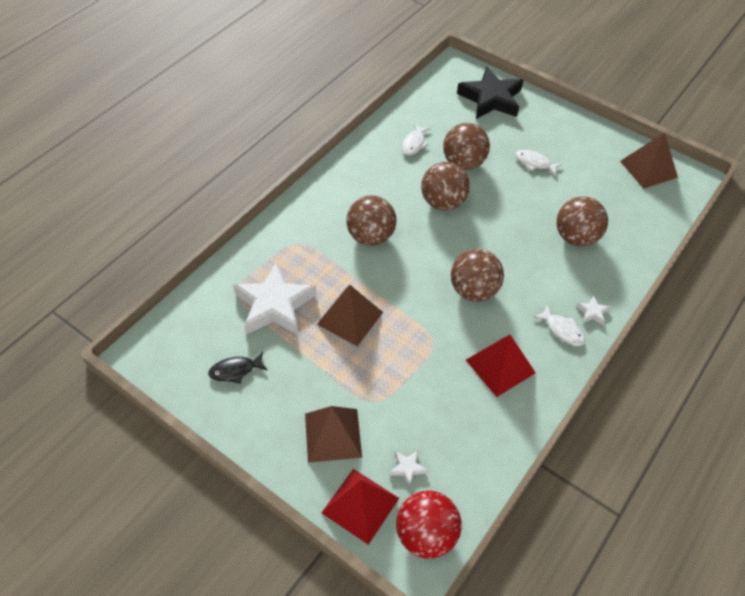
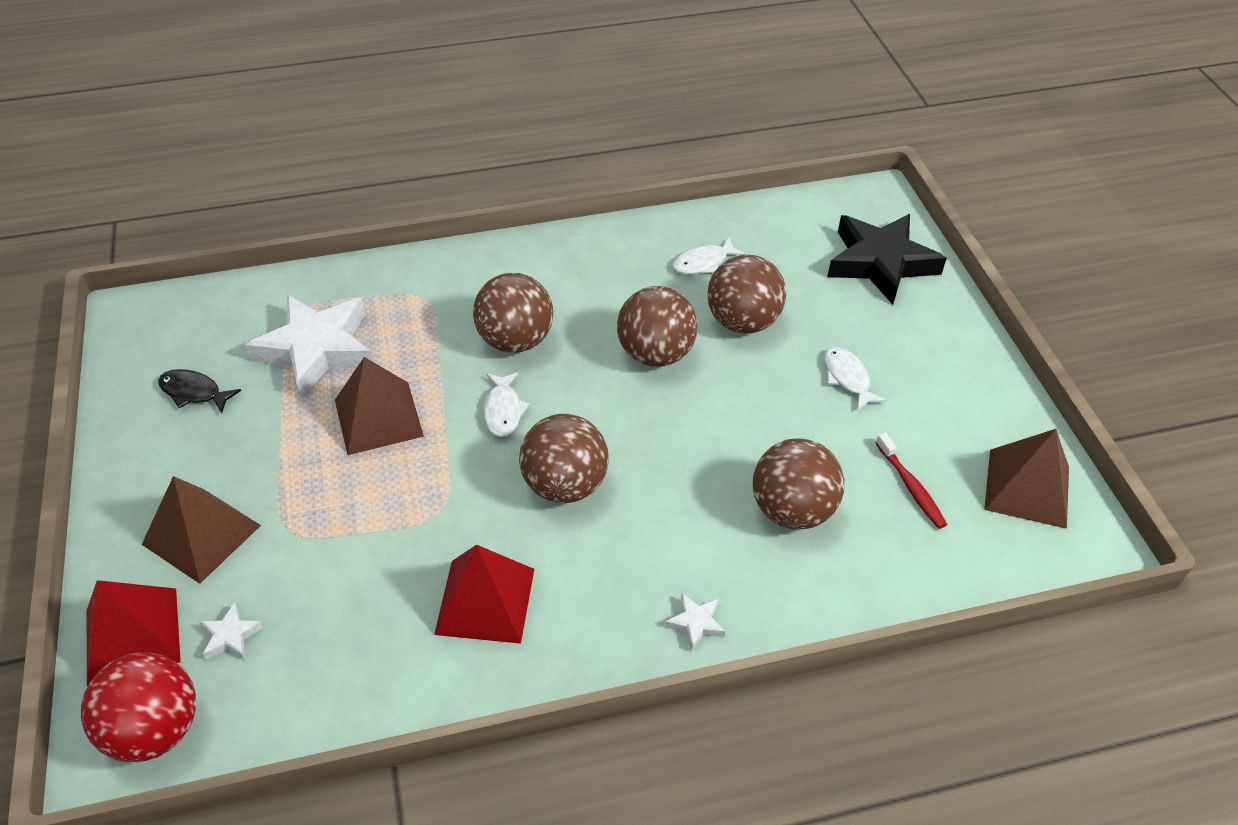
camera: 40 degrees right, 5 degrees down
white fish [533,305,585,346] -> white fish moved to [483,372,529,437]
none -> red toothbrush [876,432,947,529]

